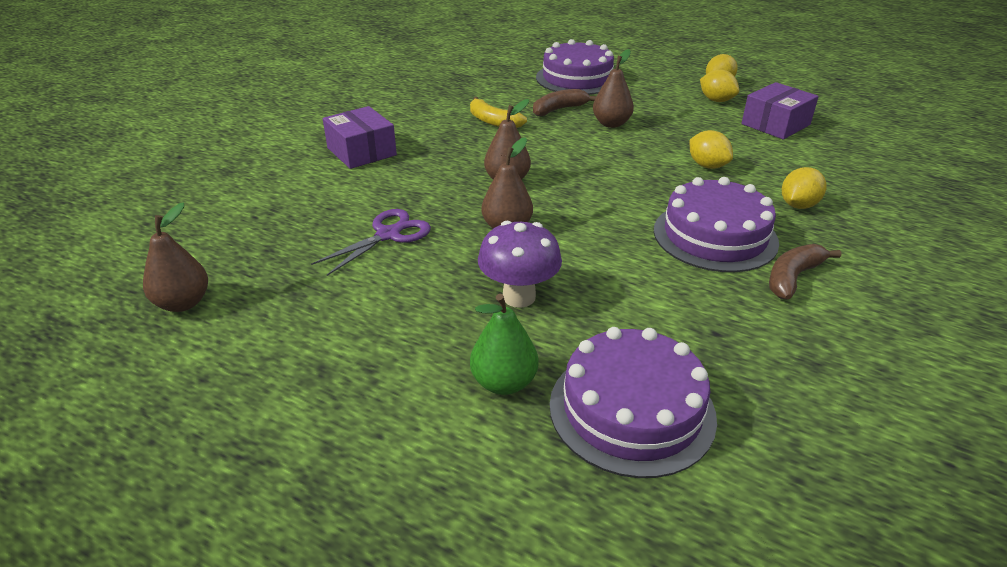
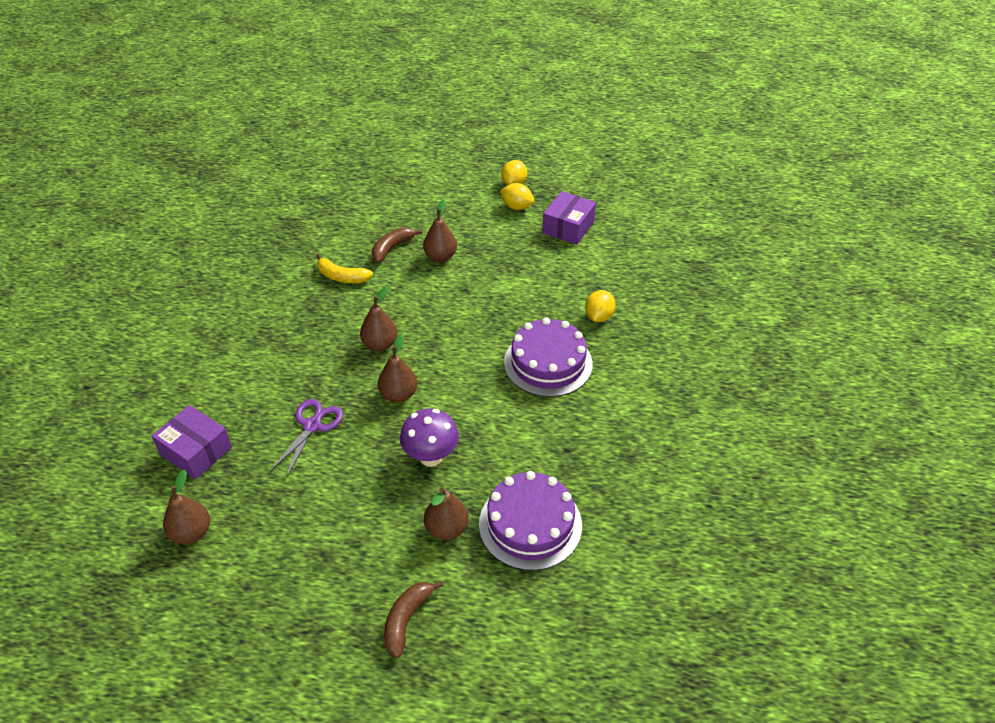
camera: 20 degrees left, 10 degrees up
purple box [323,106,397,169] -> purple box moved to [152,405,232,479]
green pear [470,294,539,395] -> brown pear [424,487,468,540]
purple cake [536,39,614,95] -> none
yellow lemon [690,130,733,169] -> none
brown banana [769,244,841,299] -> brown banana moved to [384,581,443,658]

